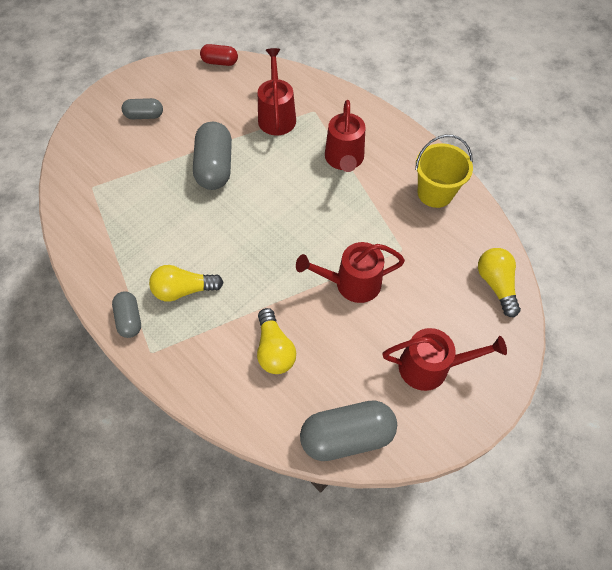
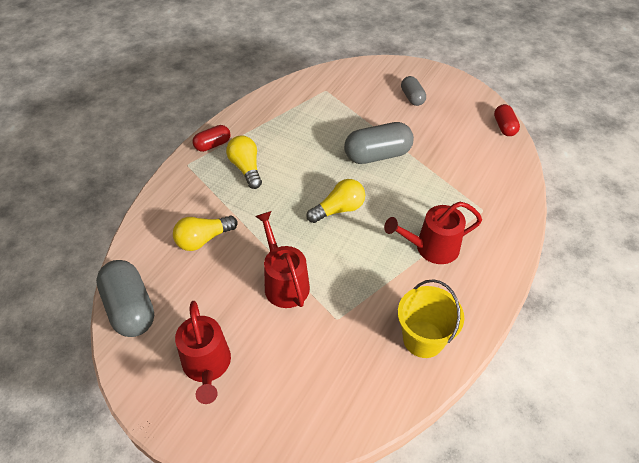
camera: 75 degrees right, 10 degrees down
grey capsule [112,291,141,338] -> red capsule [193,125,230,152]
red watering can [258,48,296,135] -> none
yellow light bulb [478,248,521,317] -> yellow light bulb moved to [306,179,365,223]

